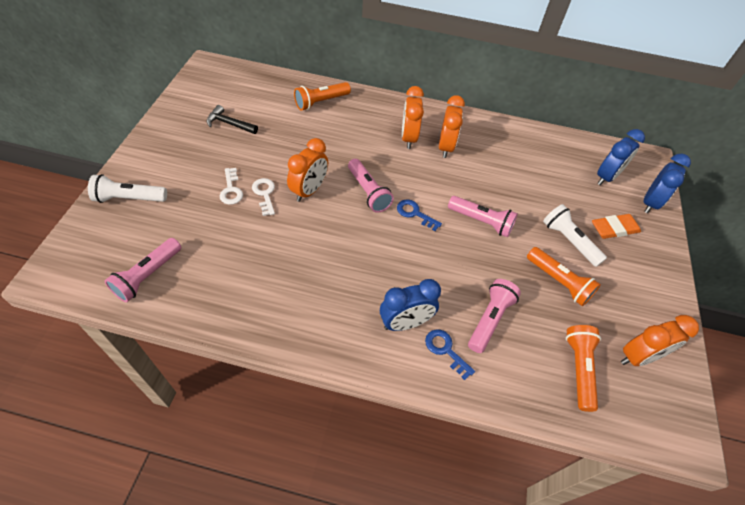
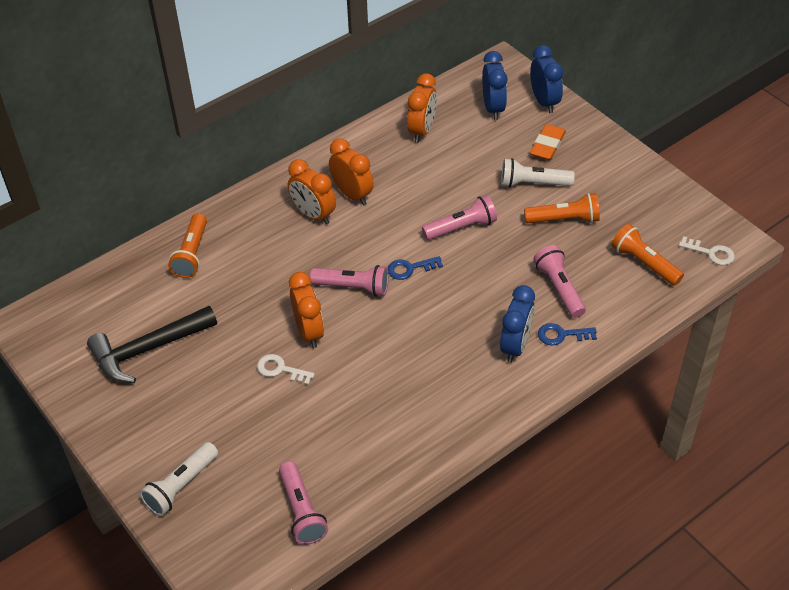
camera: 45 degrees left, 5 degrees down
black hammer [207,105,258,134] -> black hammer [87,306,217,383], size x1.78
white key [220,168,243,205] -> white key moved to [679,236,735,265]
orange clock [621,315,699,366] -> orange clock moved to [407,74,437,143]

